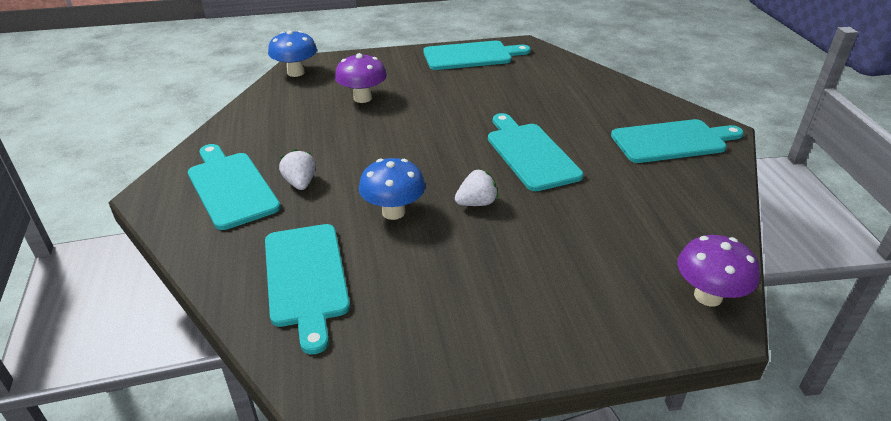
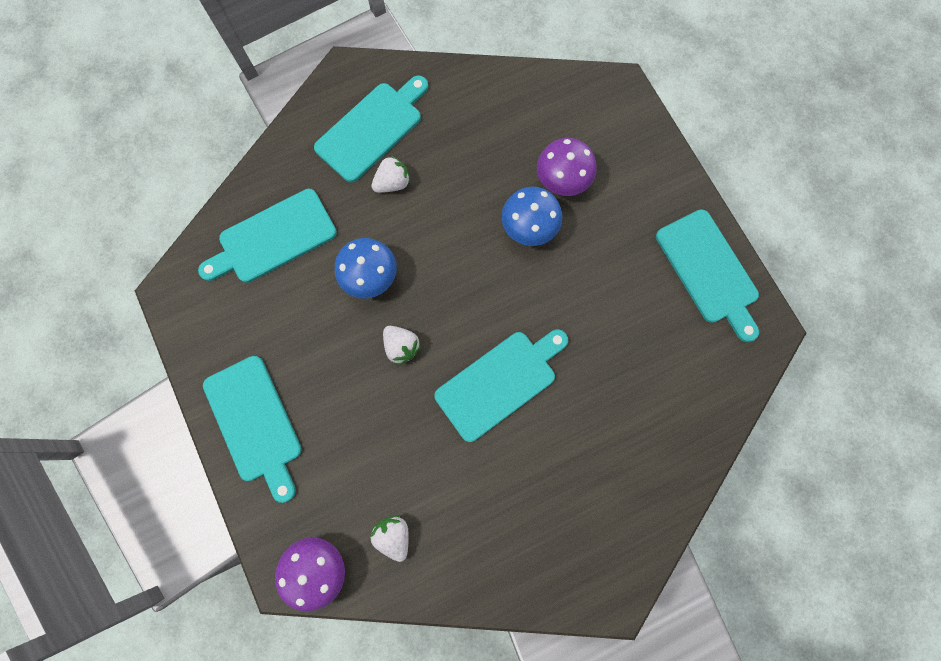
camera: 75 degrees right, 40 degrees up
blue mushroom [268,30,317,77] -> blue mushroom moved to [501,187,562,246]
turquoise cutting board [611,119,744,163] -> turquoise cutting board moved to [203,356,302,503]
none -> white strawberry [370,515,409,562]

